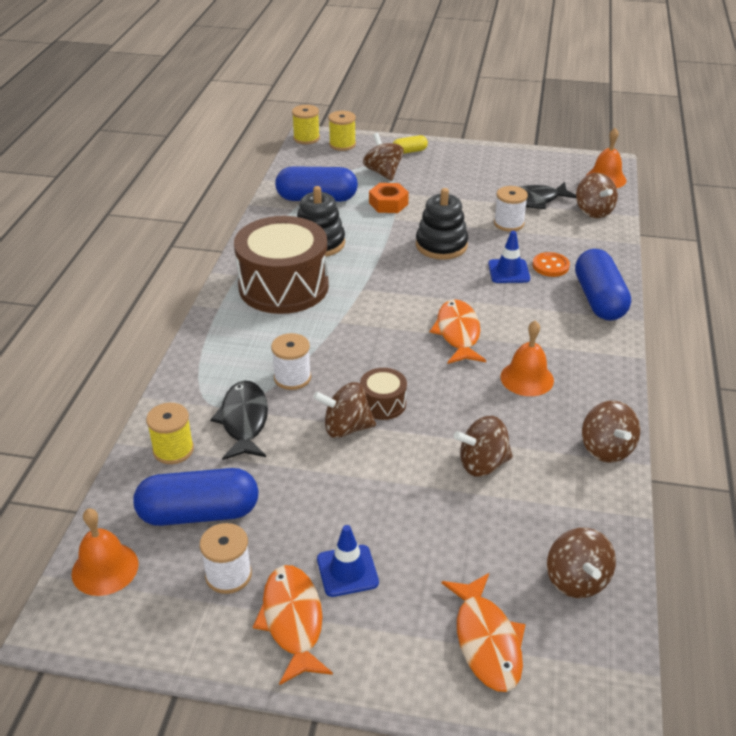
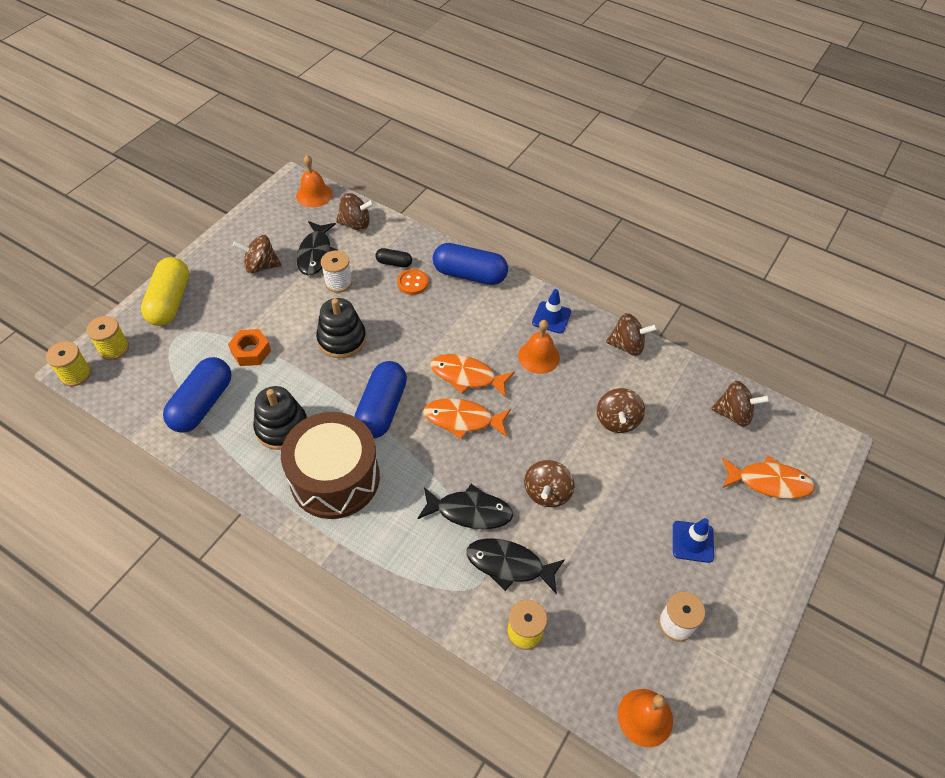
camera: 70 degrees left, 15 degrees up
blue capsule [133,468,259,526] -> blue capsule moved to [354,361,407,439]
orange fish [253,565,333,685] -> orange fish moved to [423,398,511,440]
white spool [271,333,311,390] -> black fish [417,484,513,529]
brown drum [360,368,407,420] -> none
brown spinning top [363,133,404,181] -> brown spinning top moved to [233,235,281,274]
yellow capsule [393,135,428,154] -> yellow capsule [141,257,189,326], size x2.03
blue traffic cone [488,231,530,283] -> blue traffic cone moved to [532,289,571,334]
none -> black capsule [375,248,412,267]

